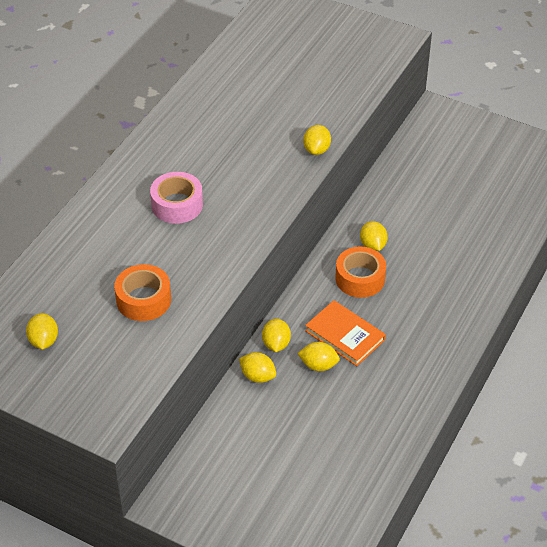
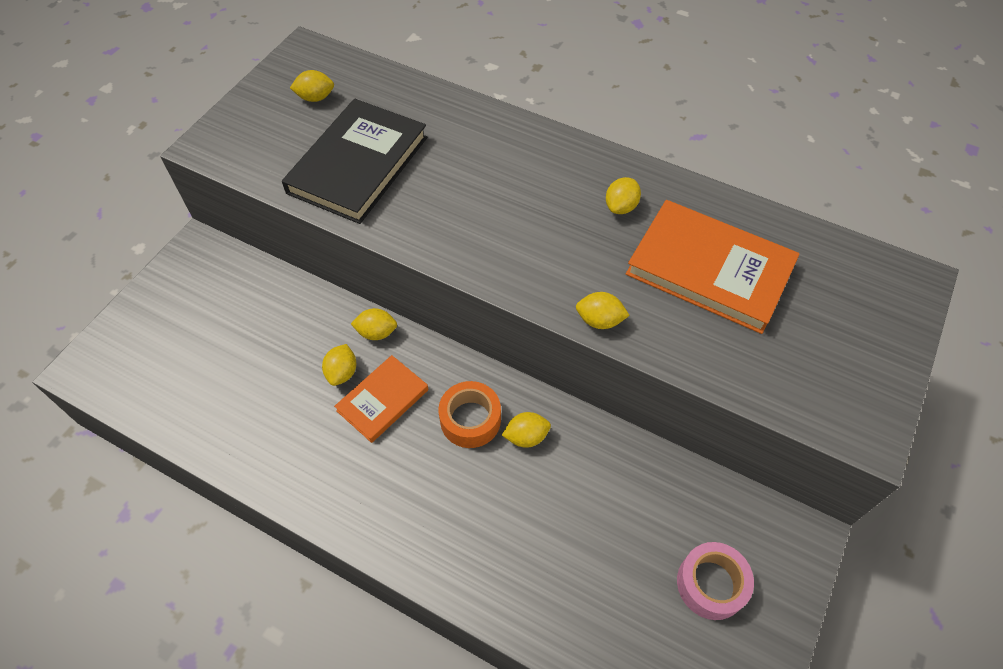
camera: 90 degrees right, 10 degrees up
orange tape [114,264,171,321] -> black book [282,99,427,224]
pink tape [150,172,203,224] -> pink tape moved to [677,542,754,620]
yellow lemon [239,352,276,383] -> yellow lemon moved to [606,177,641,214]
none -> orange book [626,200,800,334]

